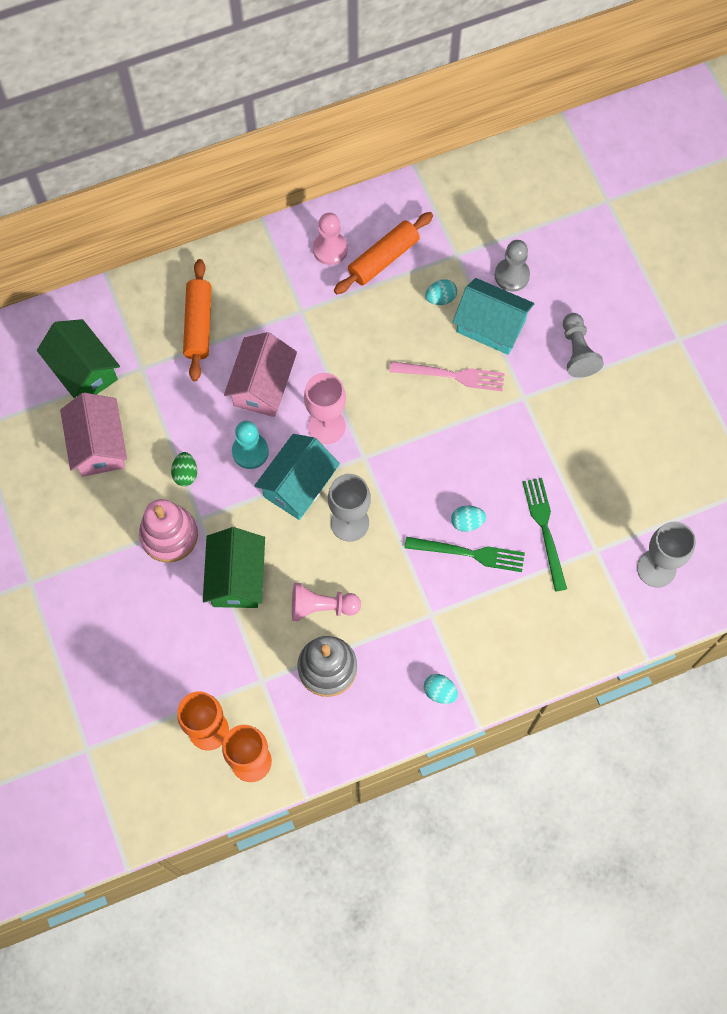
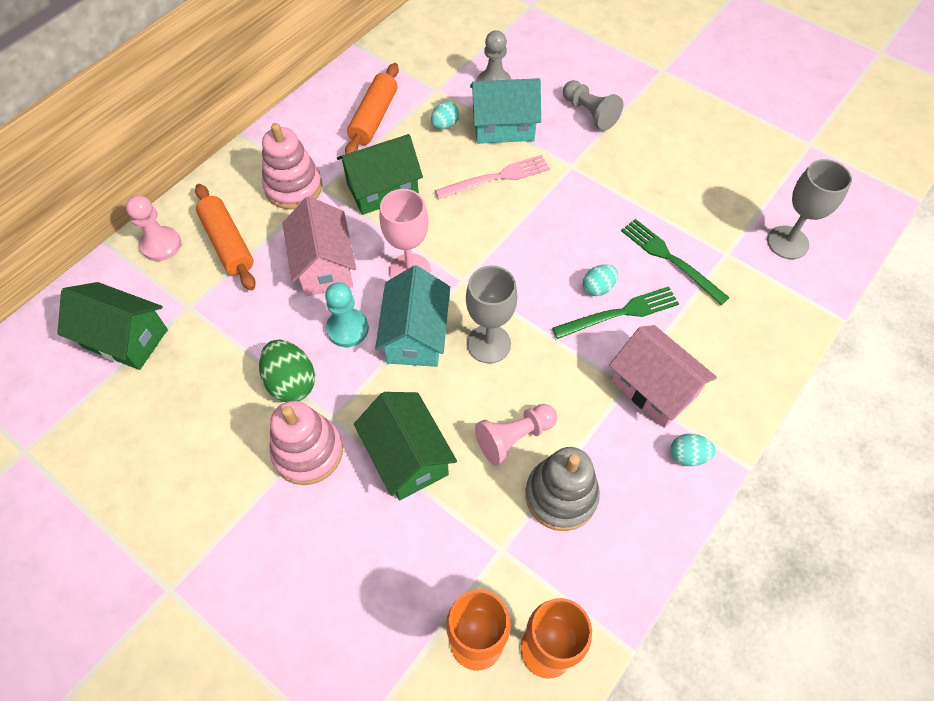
camera: 30 degrees left, 10 degrees down
pink house [60,392,127,477] -> pink house moved to [609,325,717,428]
green egg [171,452,197,486] -> green egg [259,340,315,402], size x1.64
pink pawn [313,213,348,265] -> pink pawn moved to [126,195,181,261]
none -> pink stacking toy [262,123,322,209]
none -> green house [337,134,423,215]

